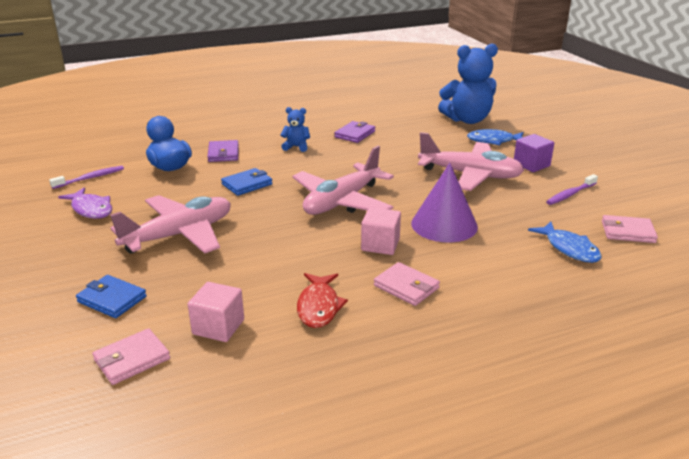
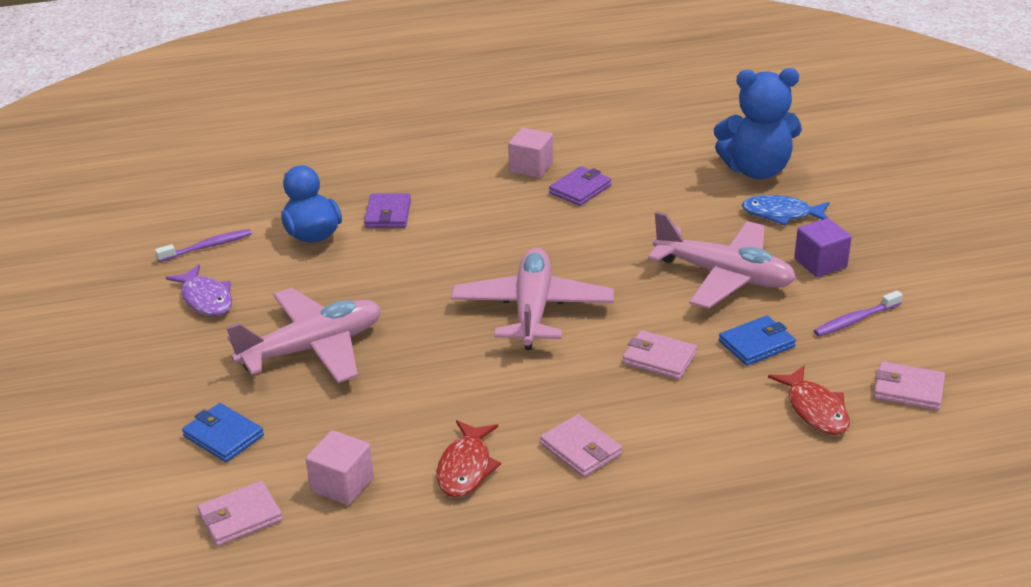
camera: 10 degrees right, 5 degrees up
blue wallet [221,168,273,196] -> blue wallet moved to [719,316,796,366]
blue teddy bear [280,107,310,152] -> none
pink plane [292,146,394,215] -> pink plane turned 135 degrees clockwise [451,248,614,350]
pink cube [361,207,401,255] -> pink cube moved to [508,128,553,178]
purple cone [411,163,478,242] -> pink wallet [623,330,697,380]
blue fish [528,221,601,263] -> red fish [768,365,850,435]

